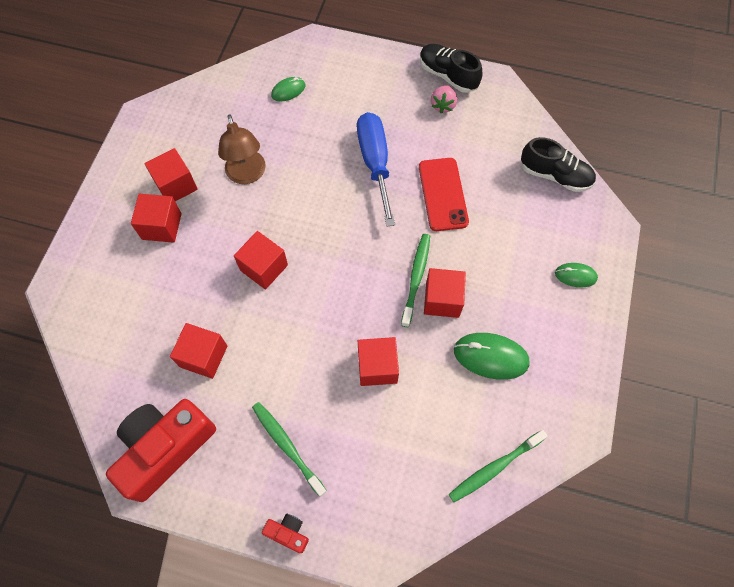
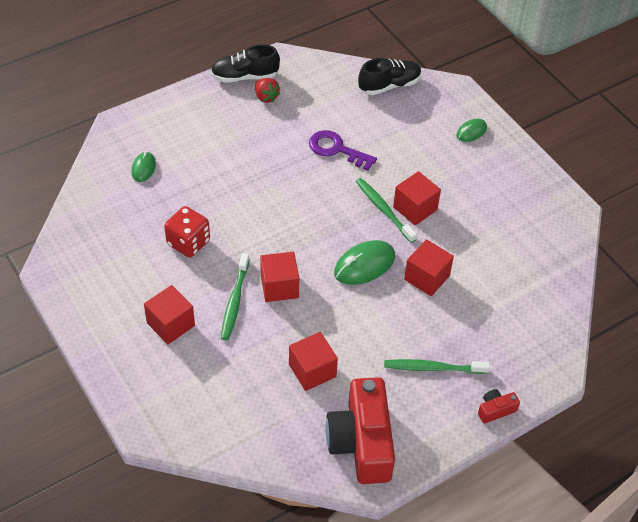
camera: 50 degrees left, 15 degrees down
red cube [144,148,198,201] -> none
brown lamp [218,114,266,184] -> red dice [164,206,210,257]
blue screwdriver [357,112,395,227] -> none
red phone [419,158,469,231] -> purple key [309,130,377,171]
pink strawberry [431,85,457,113] -> red strawberry [255,78,280,103]
green toothbrush [449,430,548,502] -> green toothbrush moved to [221,253,249,340]
green mouse [454,333,530,380] -> green mouse moved to [334,240,395,285]

